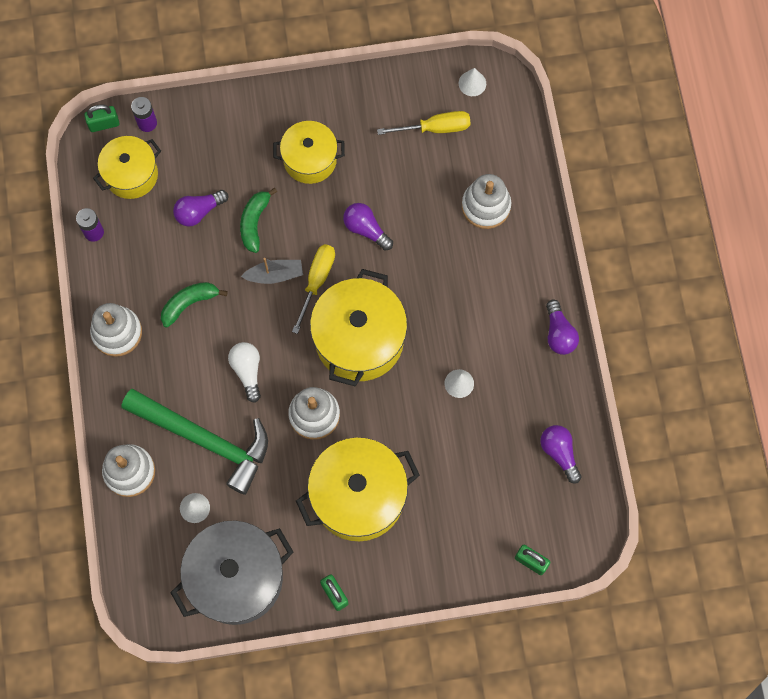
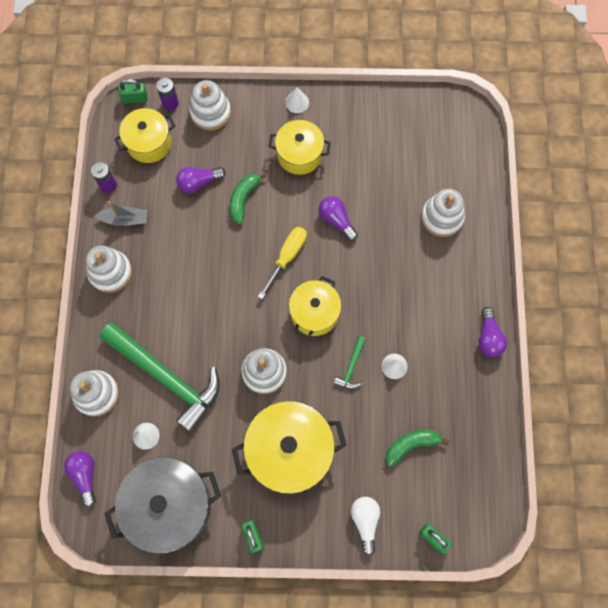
camera: 10 degrees right, 0 degrees up
green banana [161,282,227,328] -> green banana moved to [386,429,449,466]
white light bulb [228,342,261,403] -> white light bulb moved to [351,497,380,556]
grey boat [241,258,303,284] -> grey boat moved to [94,201,147,226]
yellow pot [310,269,407,386] -> yellow pot [289,276,342,338], size x0.62
yellow screwdriver [377,111,471,135] -> none
white cone [459,68,486,96] -> white cone moved to [286,87,309,113]
purple light bulb [540,425,581,484] -> purple light bulb moved to [64,451,96,507]
none -> white stacking toy [189,80,231,131]
none -> green hammer [334,336,366,389]

